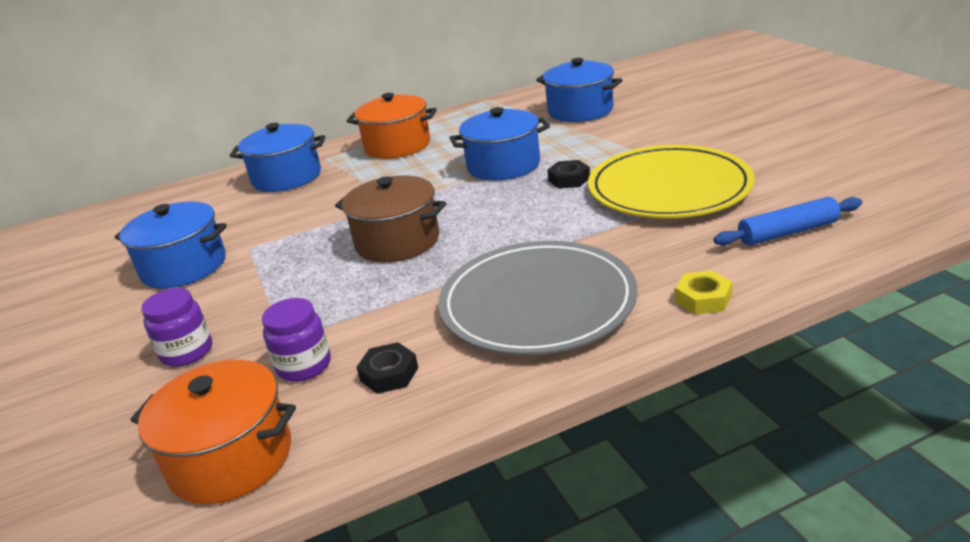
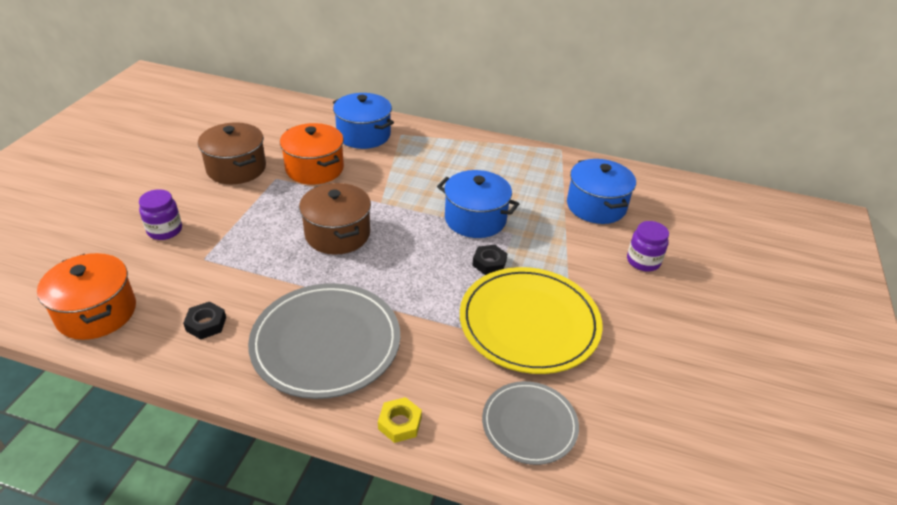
camera: 35 degrees right, 10 degrees up
blue pot [115,201,227,289] -> brown pot [198,122,266,184]
purple jar [262,298,331,382] -> purple jar moved to [627,221,669,272]
orange pot [347,93,437,159] -> orange pot moved to [280,123,344,185]
blue rolling pin [713,197,862,246] -> grey plate [482,381,579,465]

